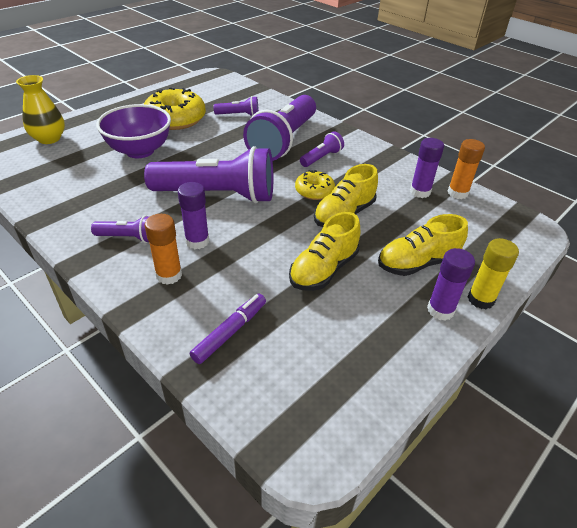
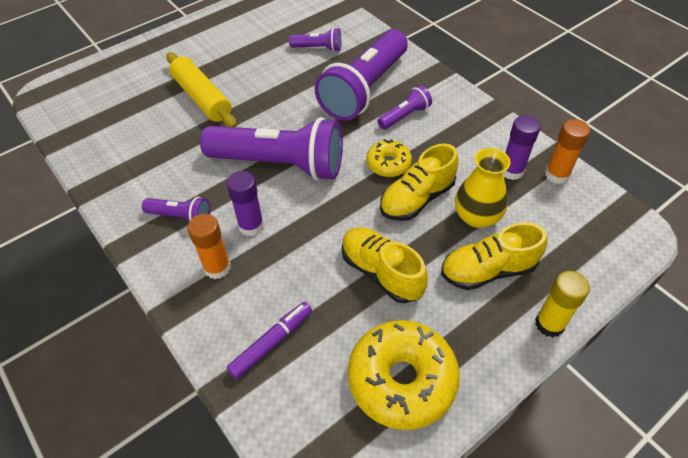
camera: 10 degrees right, 10 degrees up
yellow vase [16,75,65,144] -> yellow vase moved to [455,148,511,228]
purple bowl [96,104,171,158] -> yellow rolling pin [166,52,237,127]
yellow donut [144,87,206,130] -> yellow donut moved to [348,320,460,430]
yellow shoe [289,212,360,291] -> yellow shoe turned 90 degrees clockwise [342,227,428,303]
purple glue stick [427,248,475,321] -> none

